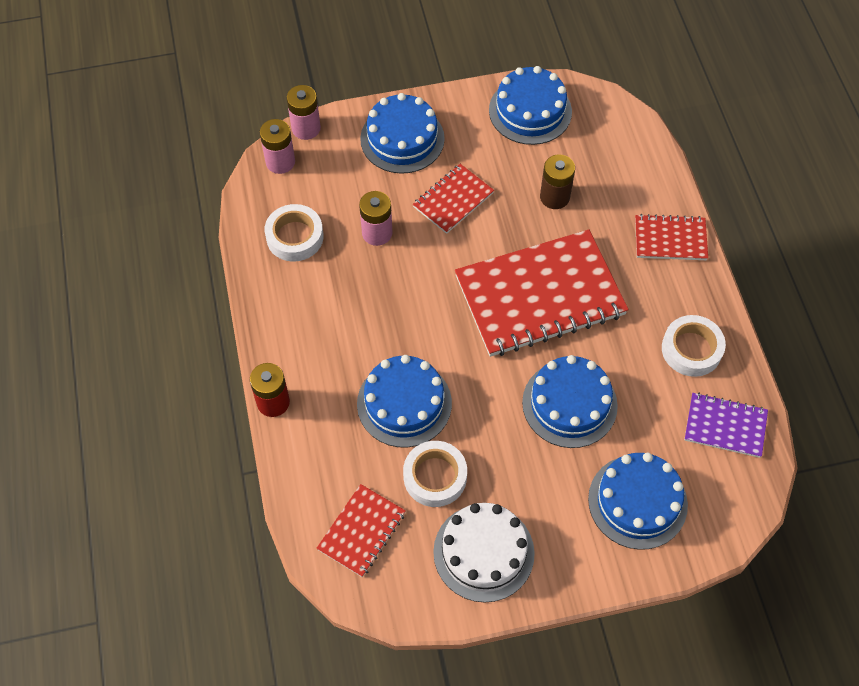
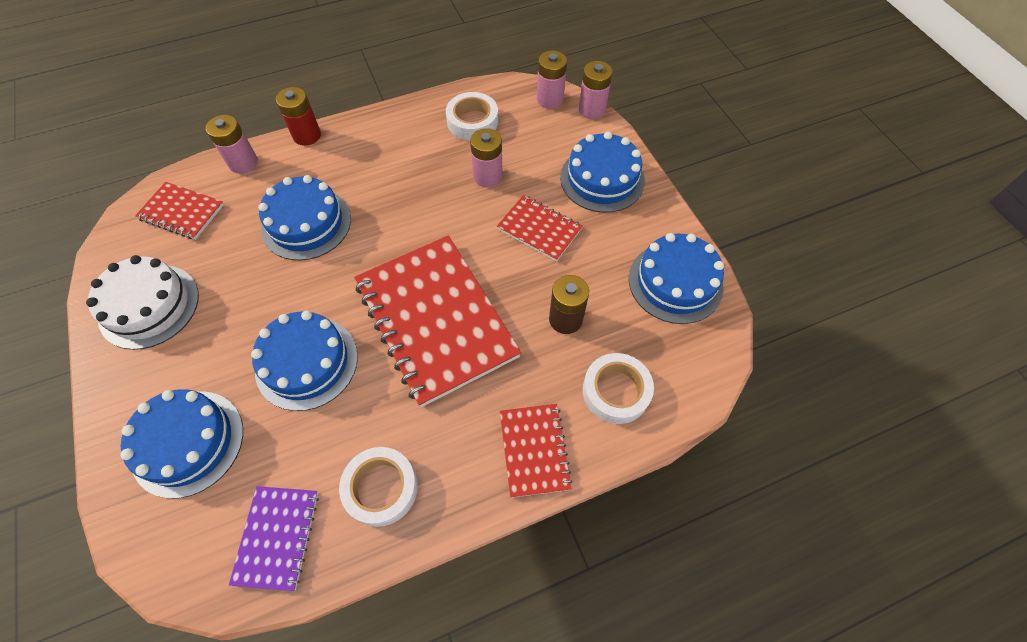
camera: 80 degrees right, 0 degrees up
white tape [403,441,467,507] -> white tape moved to [583,353,654,424]
none -> pink battery [206,115,258,174]

